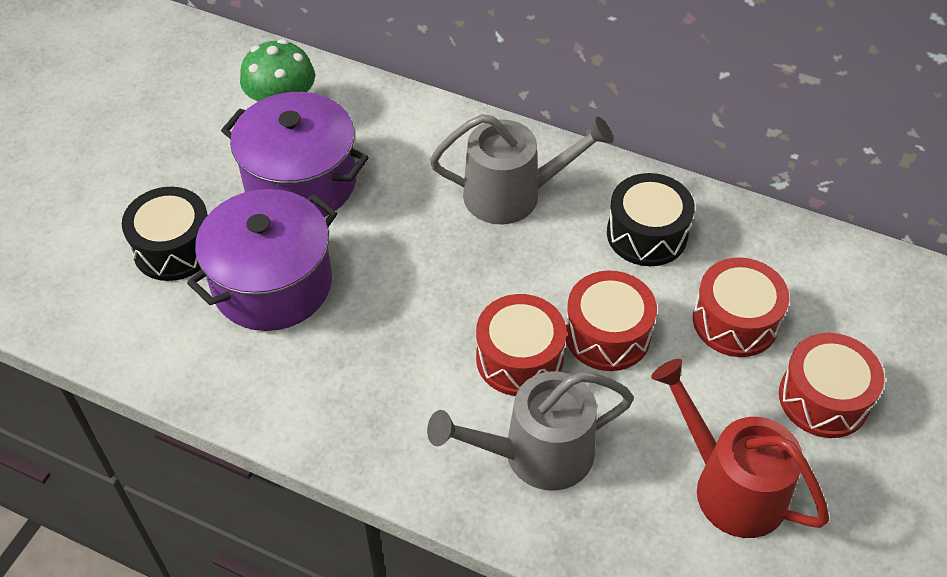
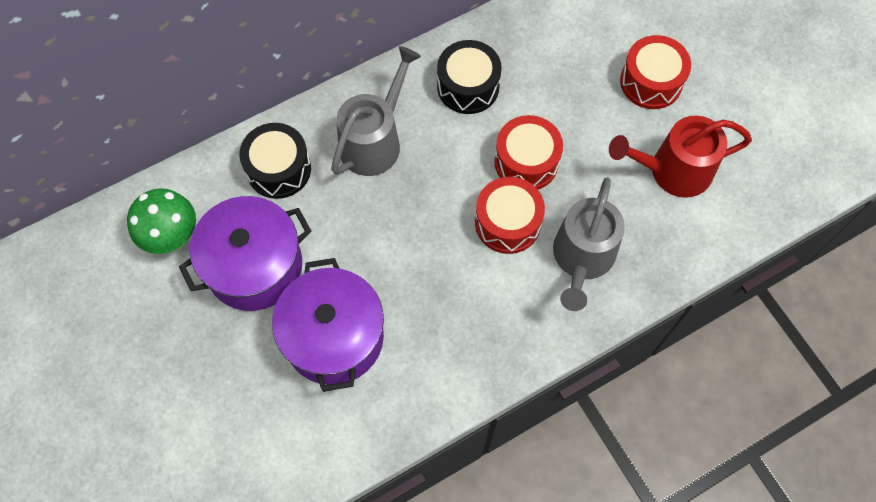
camera: 55 degrees left, 15 degrees up
black drum [122,187,208,281] -> black drum moved to [239,123,311,199]
red drum [693,257,789,357] -> none

